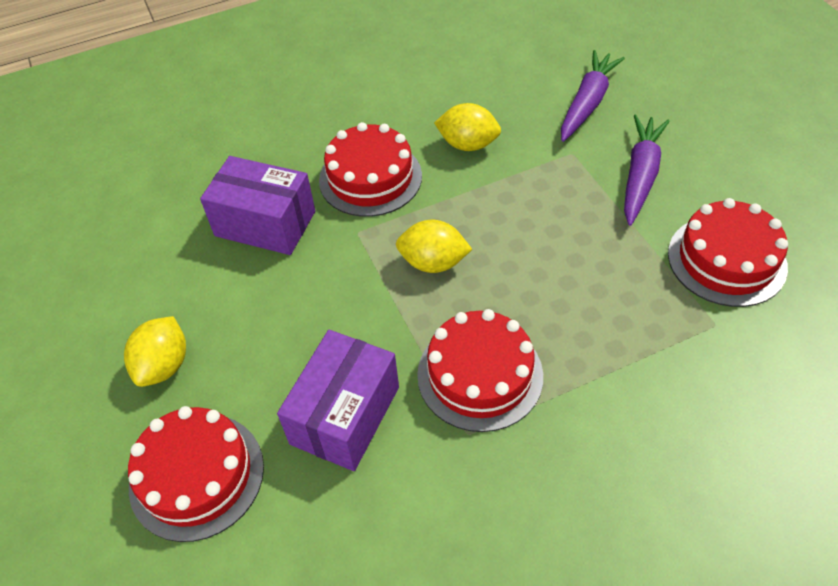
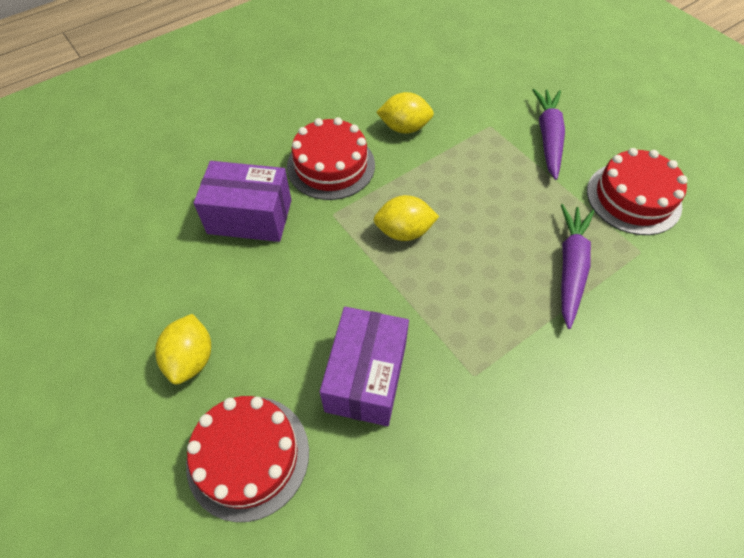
camera: 15 degrees left, 5 degrees up
red cake [417,309,543,432] -> none
purple carrot [561,50,625,142] -> purple carrot moved to [561,204,594,329]

